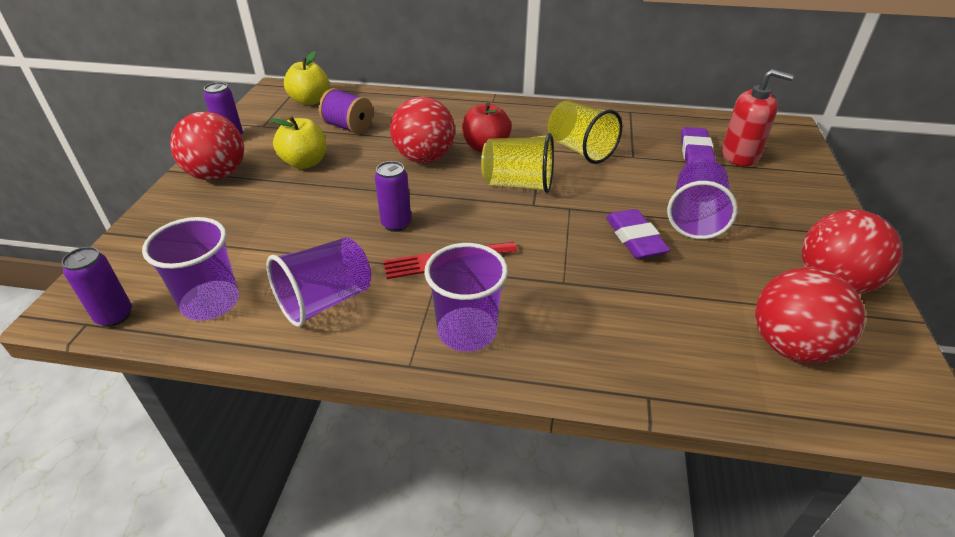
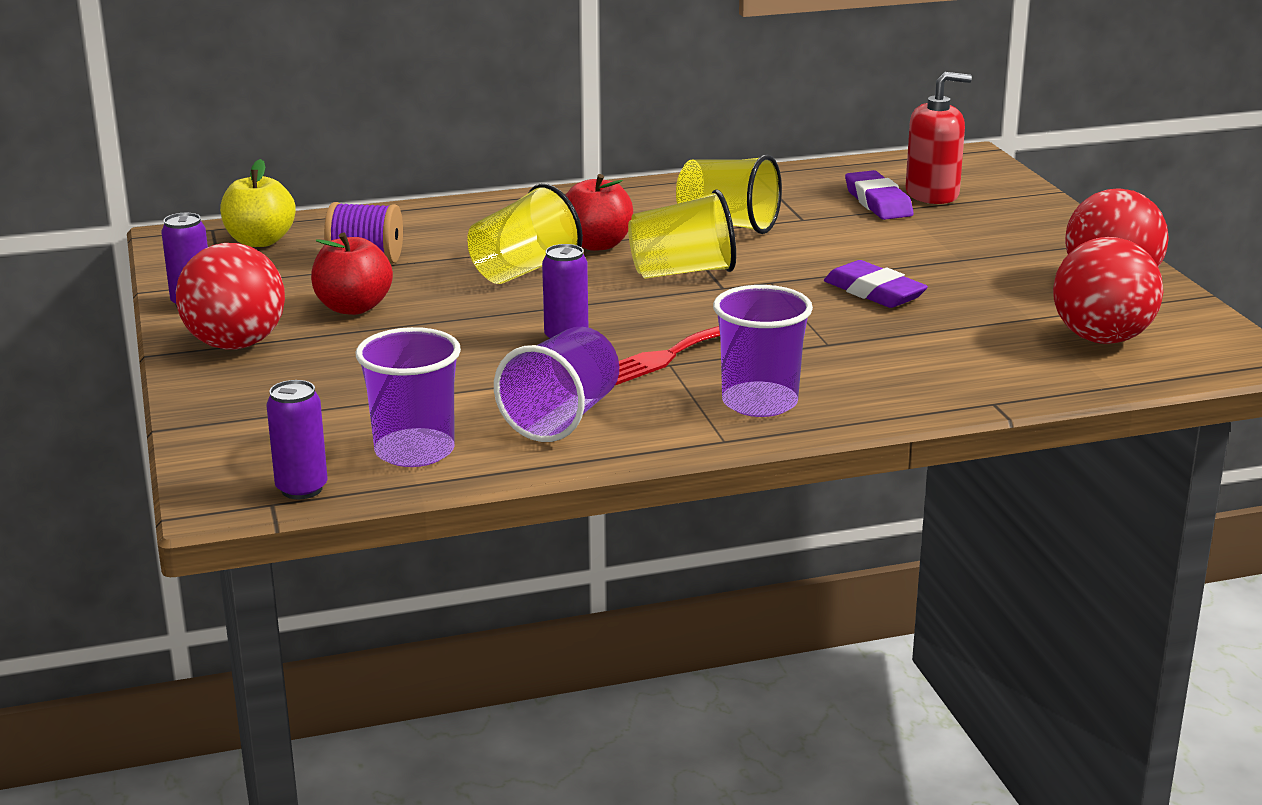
camera: 25 degrees left, 15 degrees down
yellow apple [270,116,326,169] -> red apple [311,232,393,315]
red ball [390,97,455,163] -> yellow cup [467,183,583,284]
purple cup [667,159,738,239] -> none

